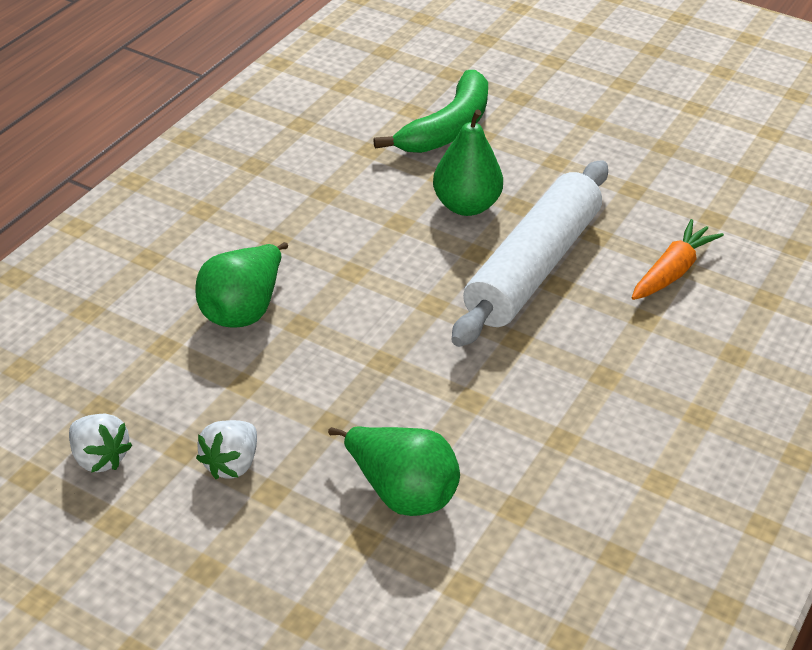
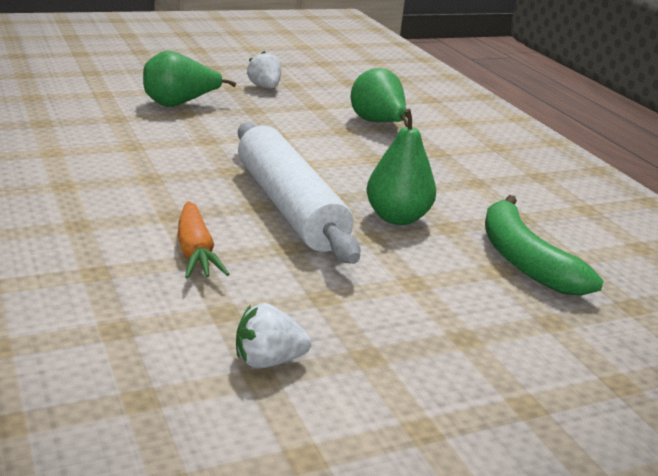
camera: 125 degrees right, 15 degrees down
white strawberry [69,414,133,473] -> white strawberry moved to [236,303,311,369]

